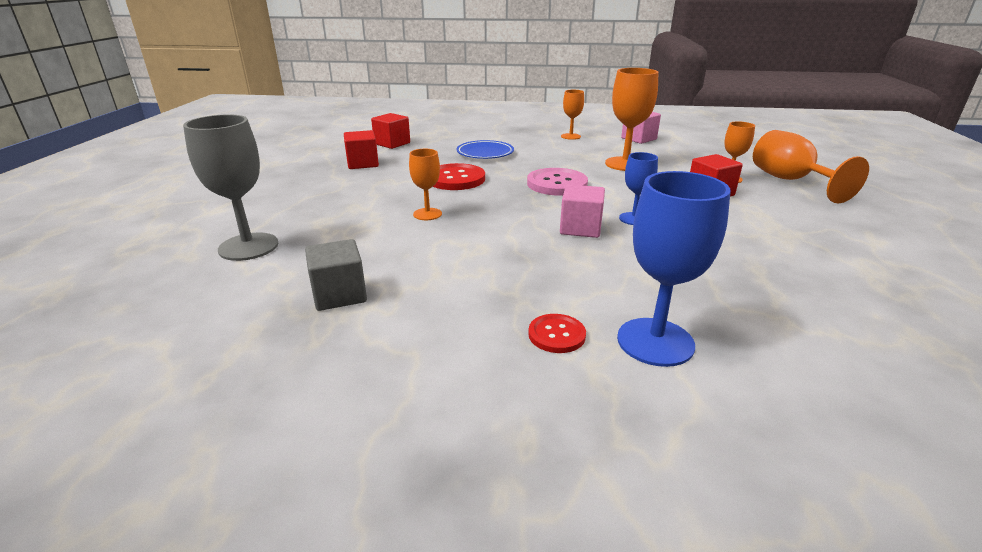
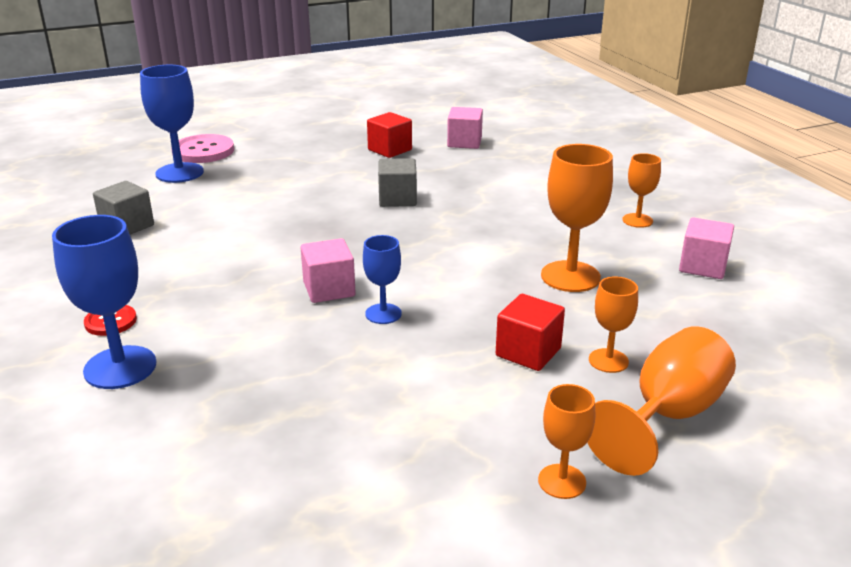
camera: 60 degrees right, 0 degrees up
grey goblet [183,114,278,261] -> blue goblet [140,65,204,183]
red cube [371,113,410,149] -> pink cube [447,107,483,149]
orange goblet [409,149,442,220] -> orange goblet moved to [538,384,595,499]
red button [433,163,485,190] -> grey cube [378,158,417,207]
blue plate [456,140,514,159] -> none
pink button [527,168,588,196] -> pink button moved to [171,134,234,163]

